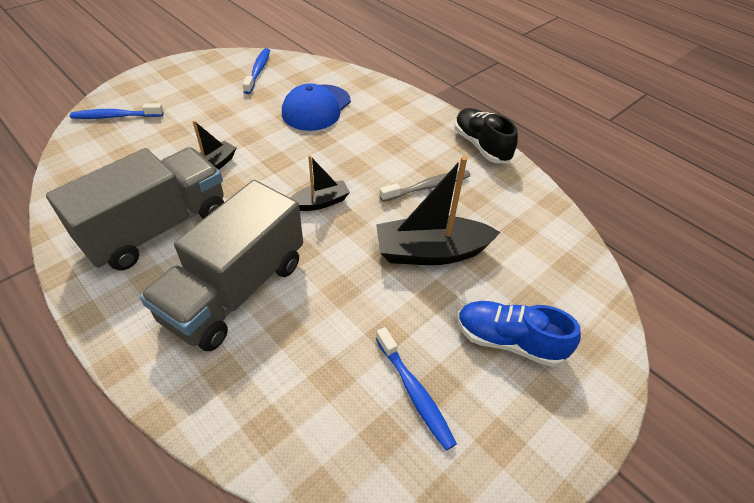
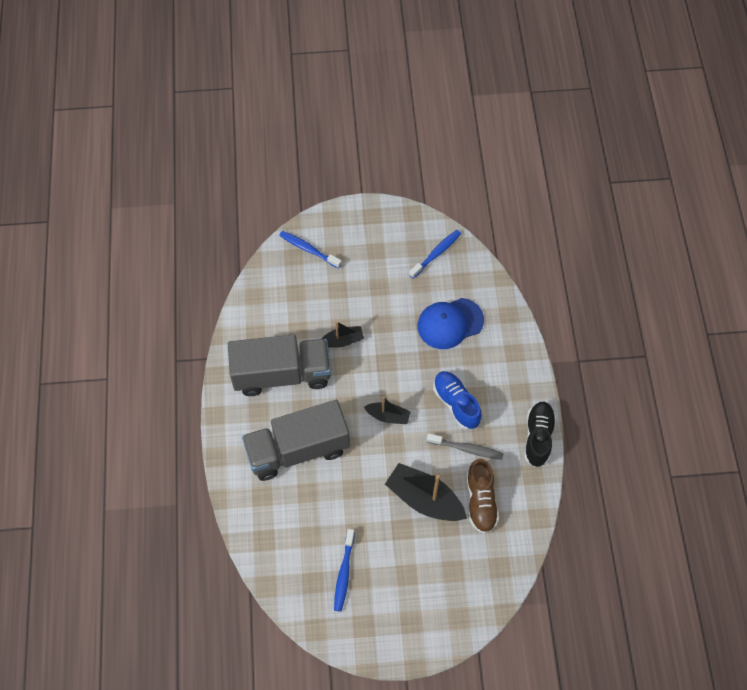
camera: 40 degrees right, 15 degrees up
blue shoe [458,301,581,367] -> blue shoe moved to [433,371,481,430]
none -> brown shoe [466,459,499,534]

